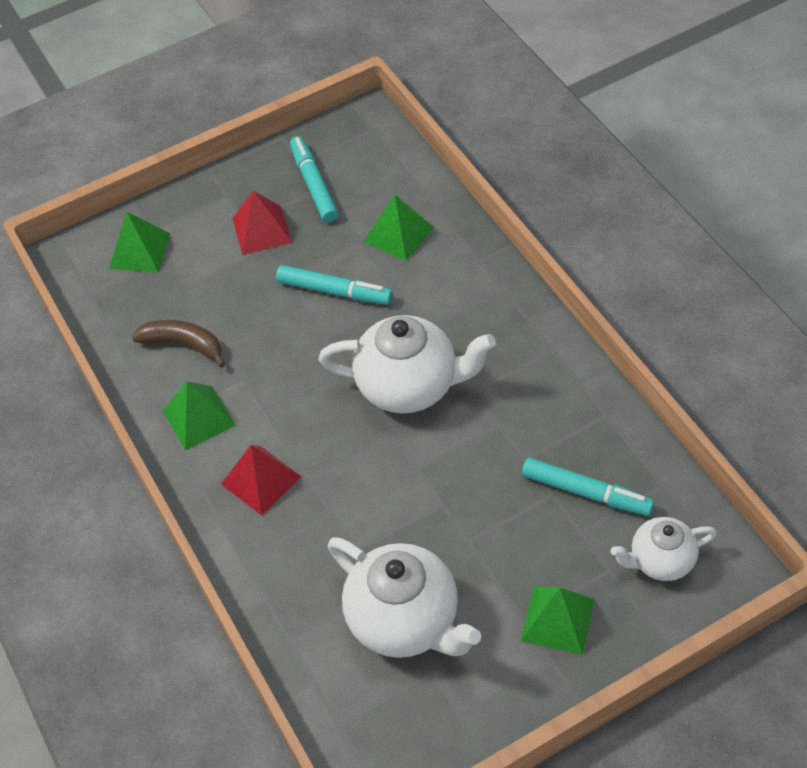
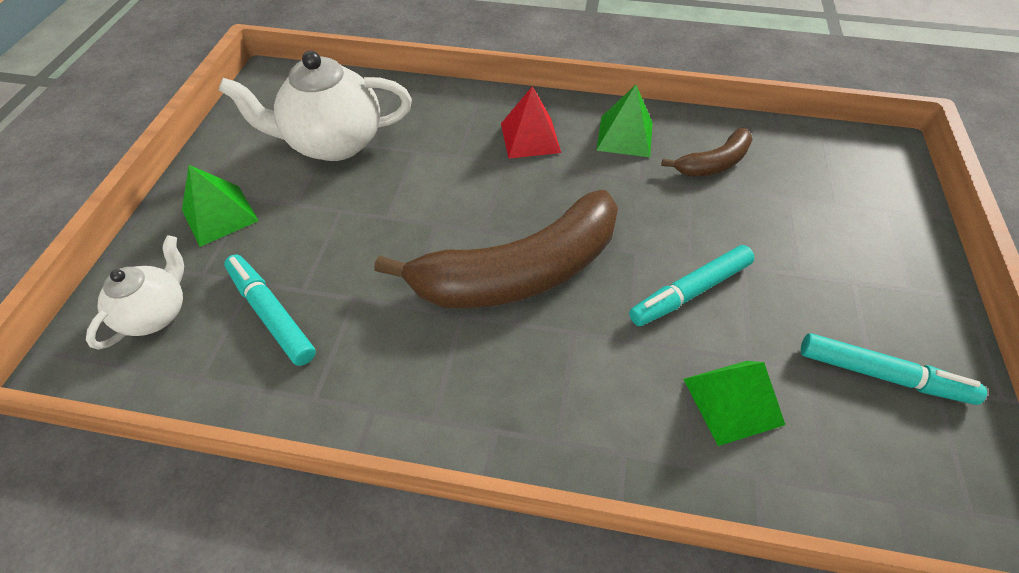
camera: 125 degrees right, 0 degrees up
green pyramid [109,212,170,272] -> none
red pyramid [232,191,292,255] -> none
white teapot [319,315,496,413] -> brown banana [374,190,618,308]
turquoise marker [522,458,654,516] -> turquoise marker turned 75 degrees clockwise [224,254,316,366]

